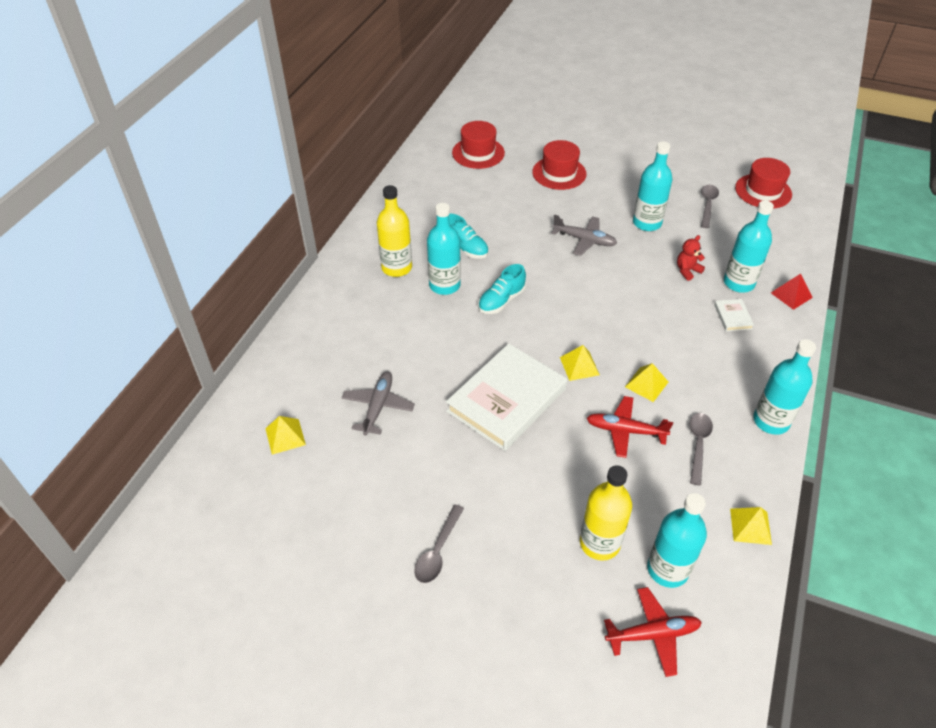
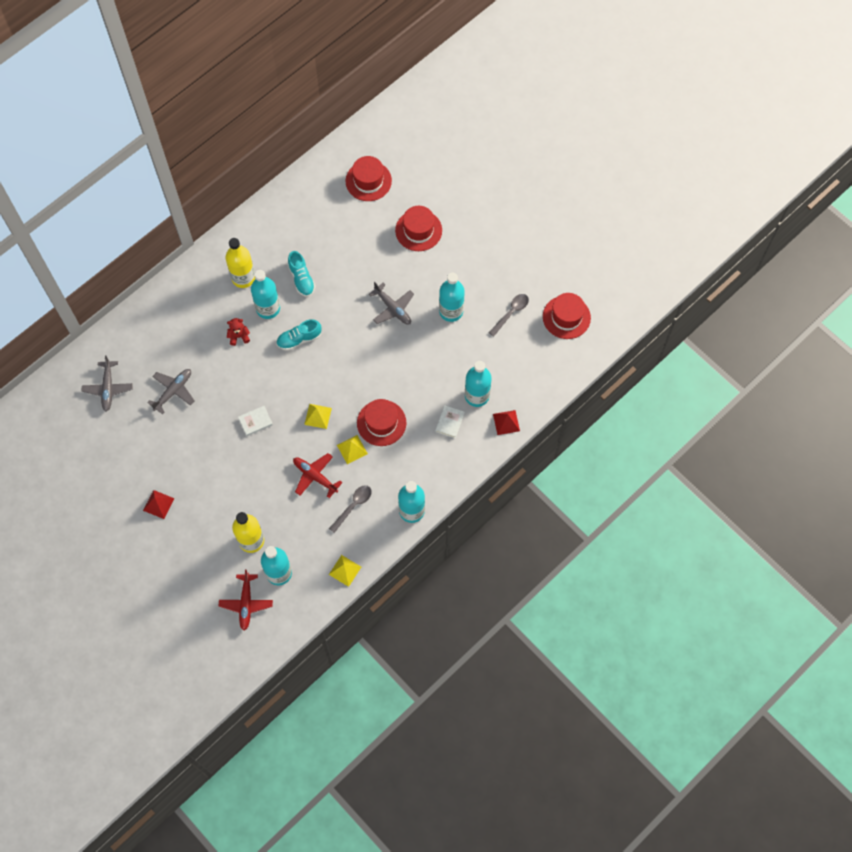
camera: 25 degrees right, 20 degrees up
yellow pyramid [265,416,306,455] -> grey plane [82,355,133,411]
grey spoon [414,505,464,583] -> red pyramid [143,490,175,519]
white book [446,343,567,451] -> white book [238,406,273,436], size x0.41
red plane [604,587,702,677] -> red plane turned 75 degrees clockwise [219,570,273,630]
red teddy bear [677,235,705,281] -> red teddy bear moved to [227,318,250,346]
none -> red hat [357,399,406,446]

